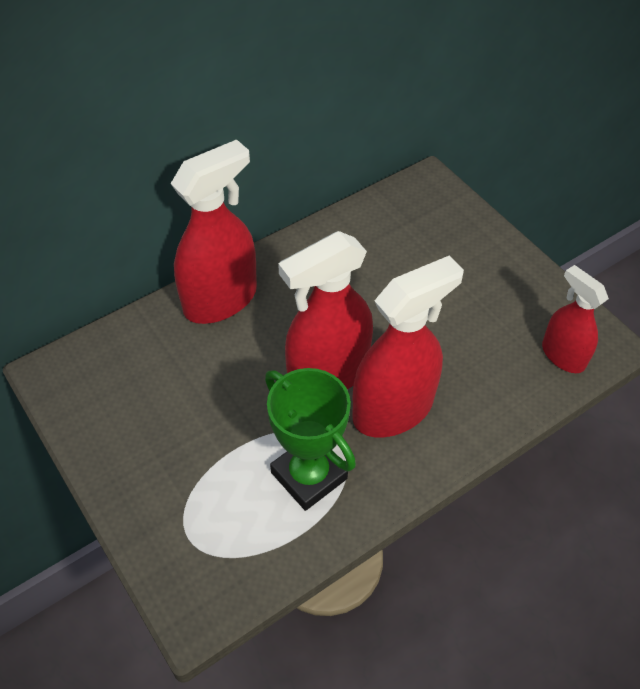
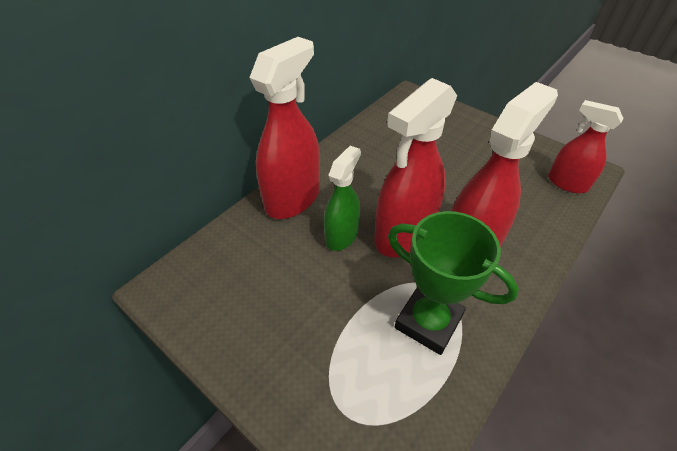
camera: 15 degrees left, 5 degrees down
none -> green spray bottle [324,146,361,251]

